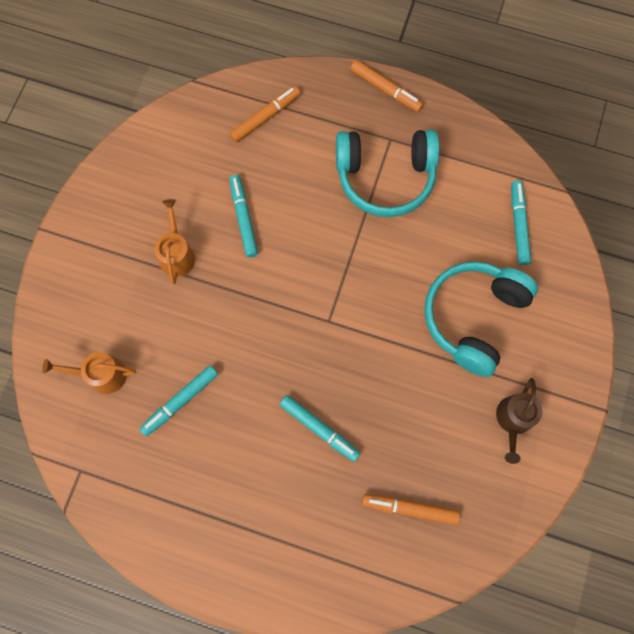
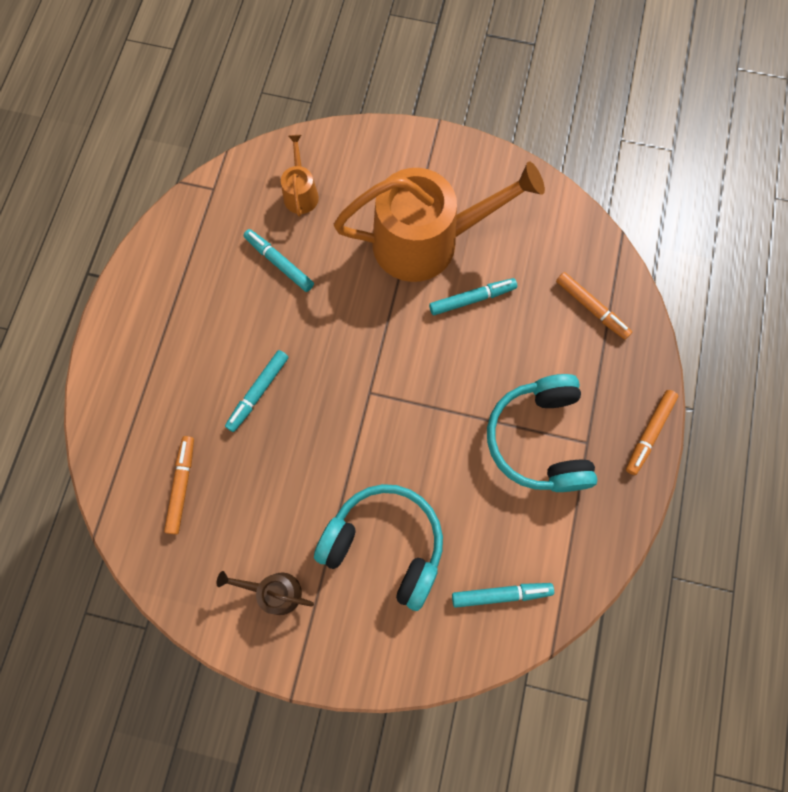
camera: 85 degrees right, 0 degrees up
orange watering can [154,199,195,284] -> orange watering can [334,161,545,282], size x2.32

